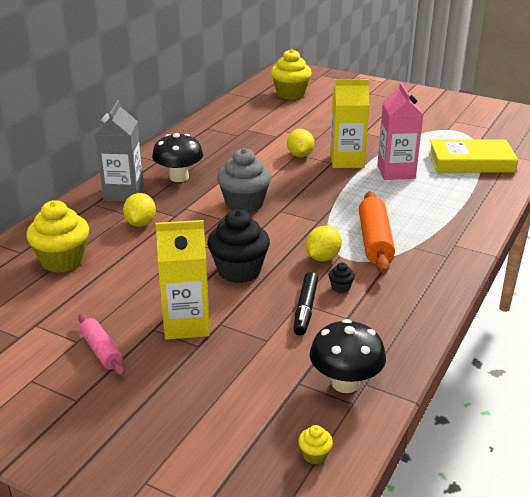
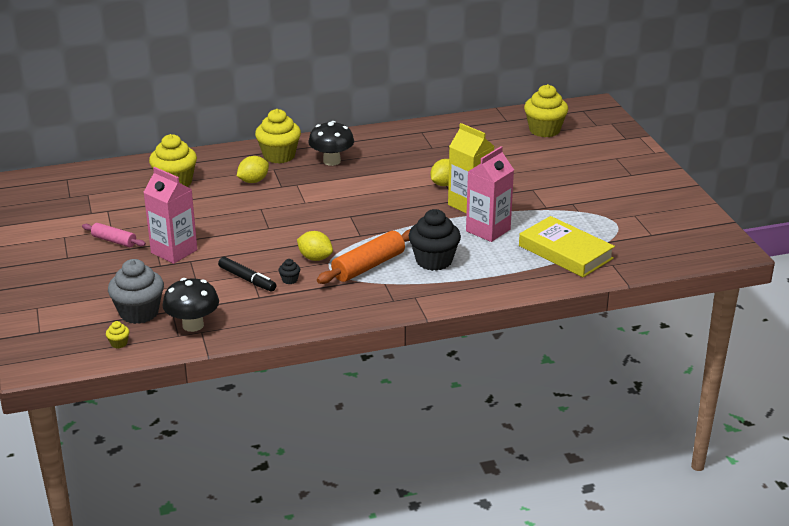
camera: 45 degrees right, 0 degrees up
pink rolling pin [78,314,125,376] -> pink rolling pin turned 75 degrees counterclockwise [82,223,146,247]
grey carton [95,100,144,202] -> yellow cupcake [255,109,301,164]
yellow carton [156,220,210,339] -> pink carton [143,167,197,264]
black cupcake [207,210,270,283] -> black cupcake moved to [409,209,461,271]
grey cupcake [217,148,271,213] -> grey cupcake moved to [108,259,164,324]
black marker [293,272,318,335] -> black marker turned 105 degrees counterclockwise [218,257,277,292]
yellow lemon [306,226,342,261] -> yellow lemon turned 45 degrees clockwise [297,231,333,261]

